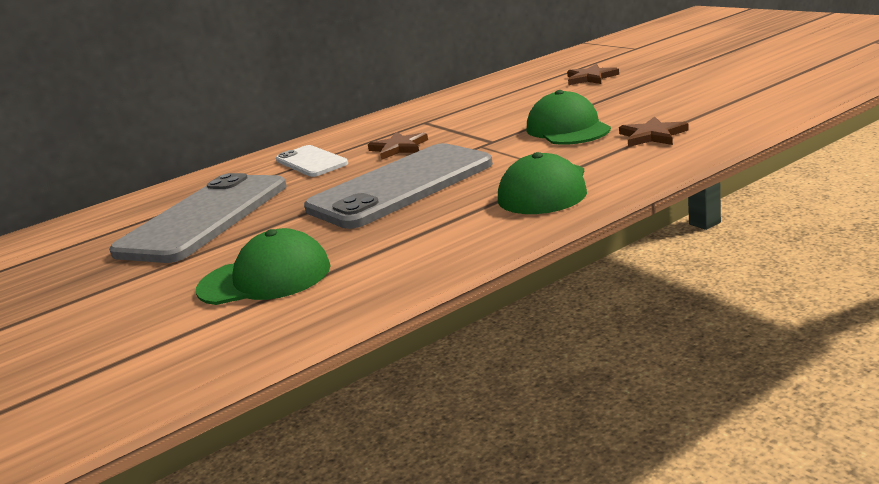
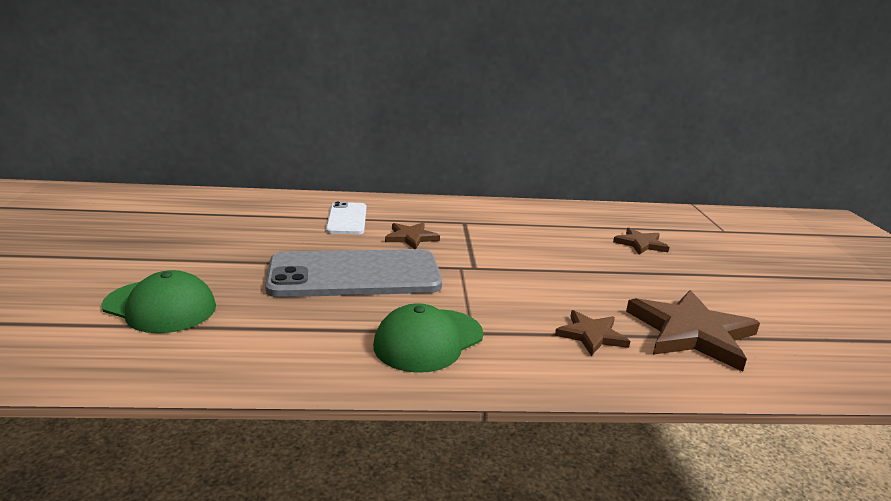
camera: 25 degrees right, 0 degrees up
grey phone [109,173,287,263] -> none
green cap [527,90,611,145] -> none
none -> brown star [626,290,760,372]

